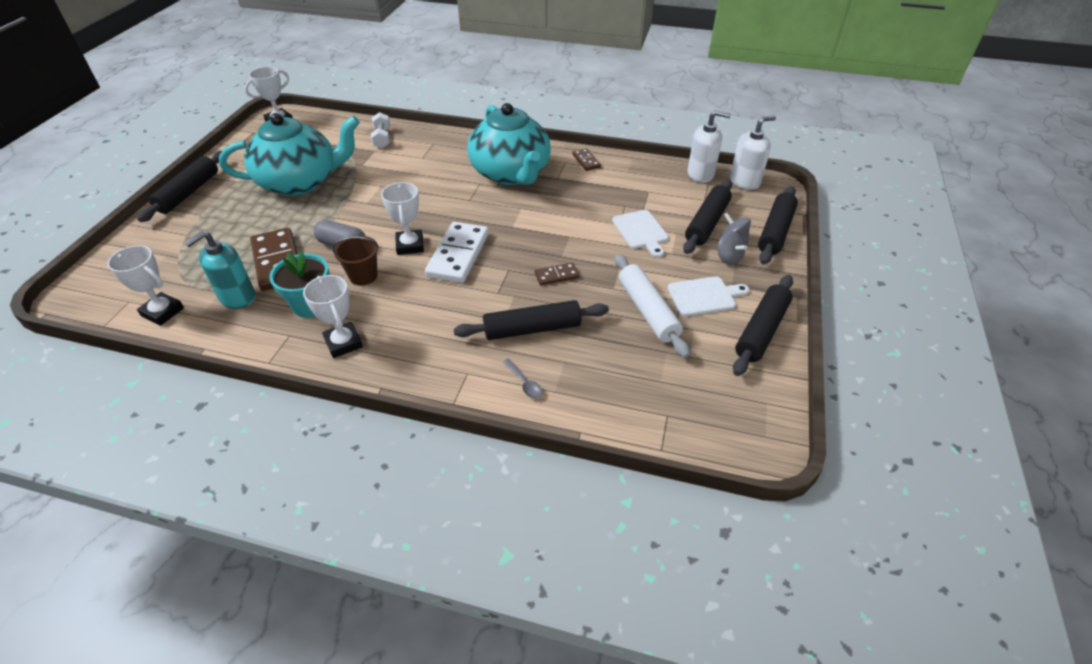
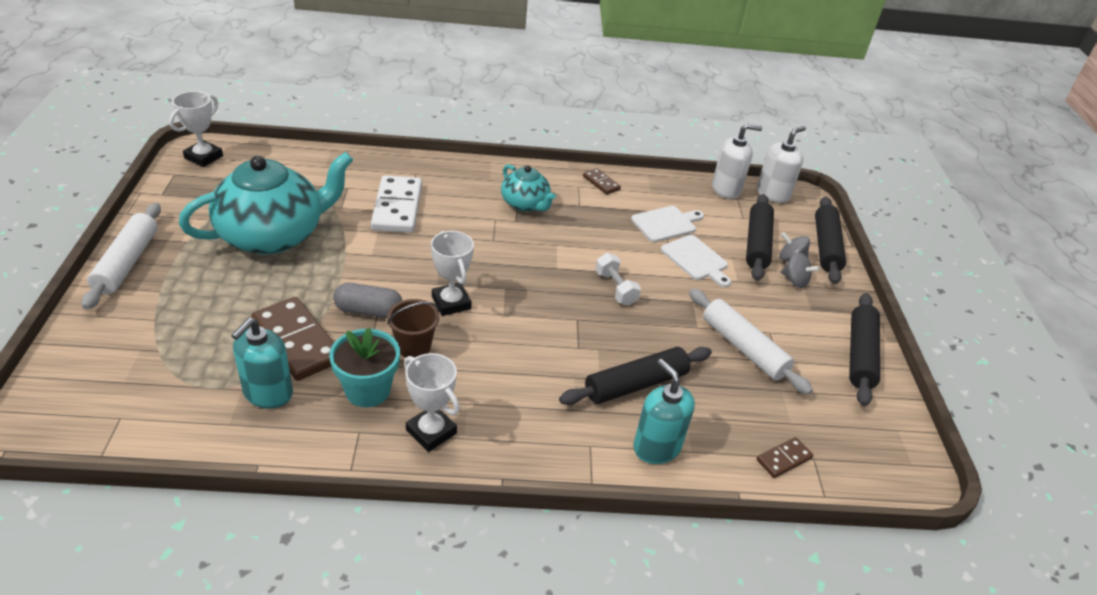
camera: 20 degrees left, 5 degrees down
white trophy [107,245,184,326] -> none
black rolling pin [137,151,222,222] -> white rolling pin [82,203,161,310]
white dumbbell [371,112,390,148] -> white dumbbell moved to [595,253,641,305]
white domino [425,222,489,283] -> white domino moved to [371,175,422,233]
turquoise teapot [468,103,551,185] -> turquoise teapot [501,164,556,212], size x0.52
grey spoon [503,359,543,398] -> turquoise soap dispenser [633,359,695,464]
brown domino [535,262,579,285] -> brown domino moved to [757,437,813,478]
white cutting board [668,276,749,316] -> white cutting board moved to [631,206,704,242]

